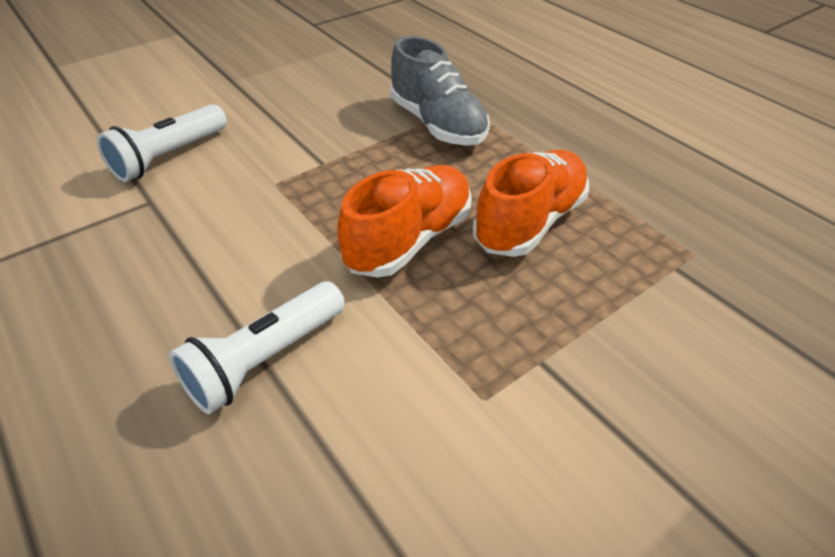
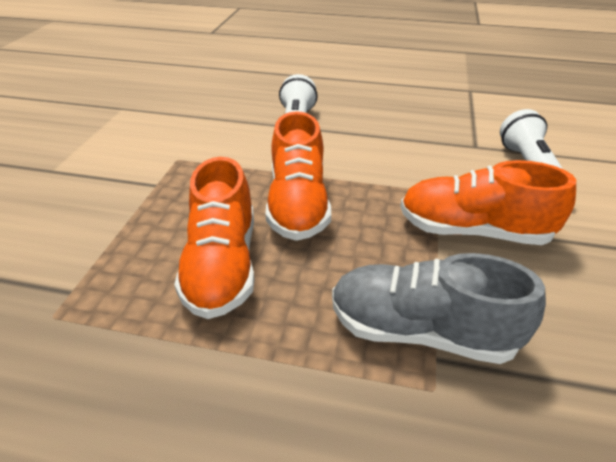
camera: 140 degrees right, 5 degrees down
none -> orange shoe [400,160,576,245]

